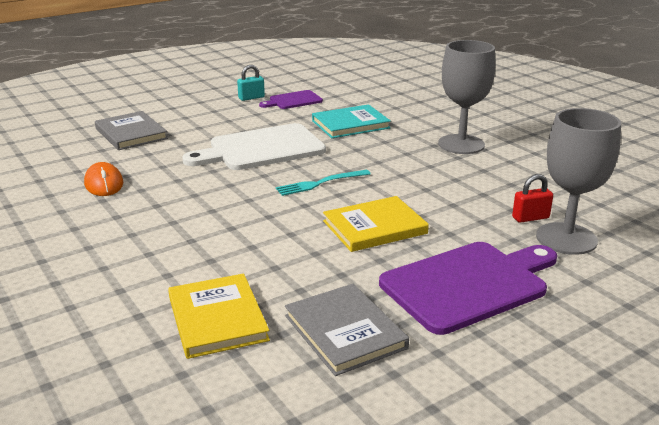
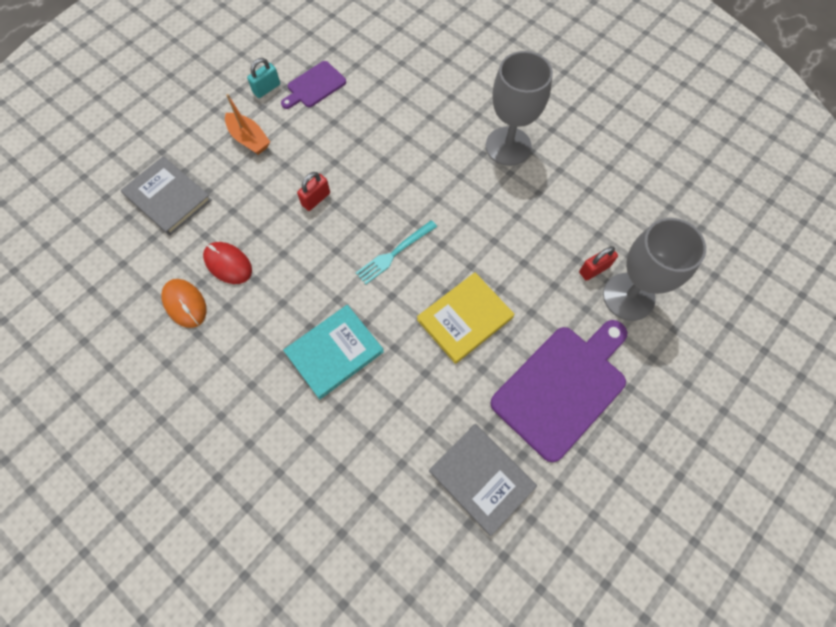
camera: 15 degrees left, 40 degrees up
yellow book [168,274,270,359] -> none
white cutting board [182,123,326,170] -> red padlock [297,172,330,211]
turquoise book [312,104,391,138] -> turquoise book moved to [283,305,384,399]
none -> red mouse [203,242,252,284]
none -> orange boat [225,94,270,155]

